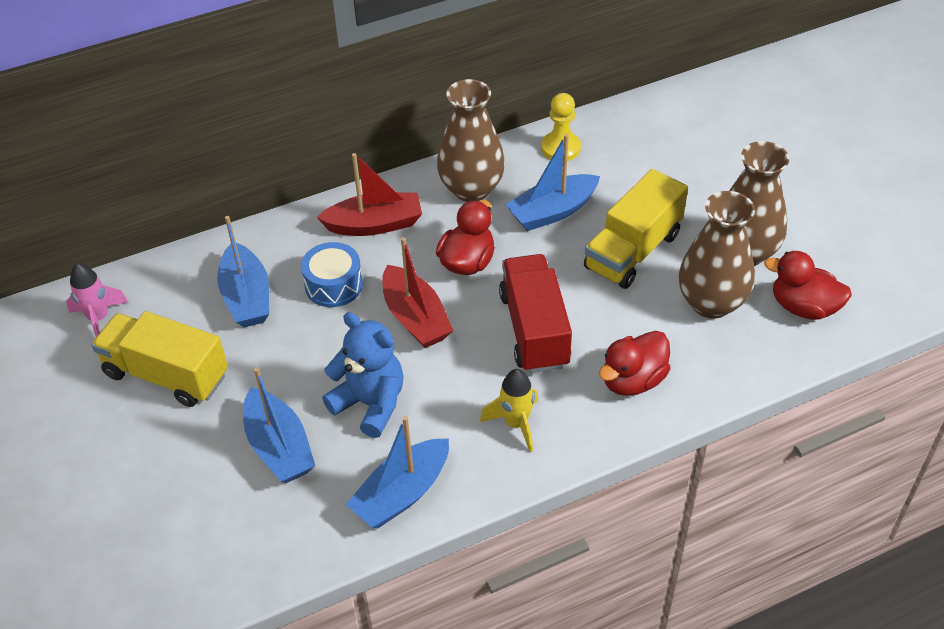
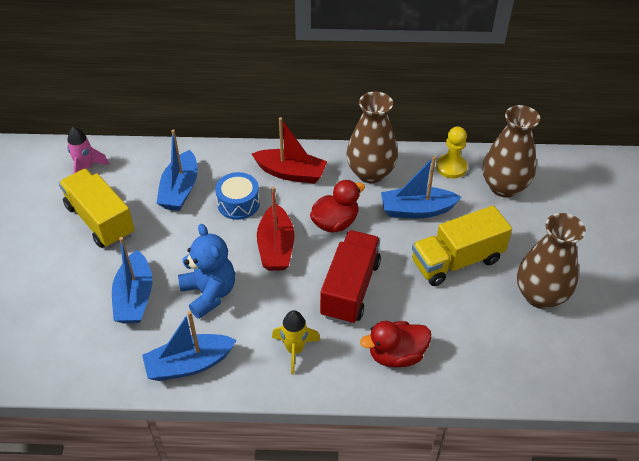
camera: 25 degrees right, 0 degrees up
brown vase [679,191,755,319] -> brown vase moved to [483,105,540,197]
red duck [764,251,852,320] -> none

